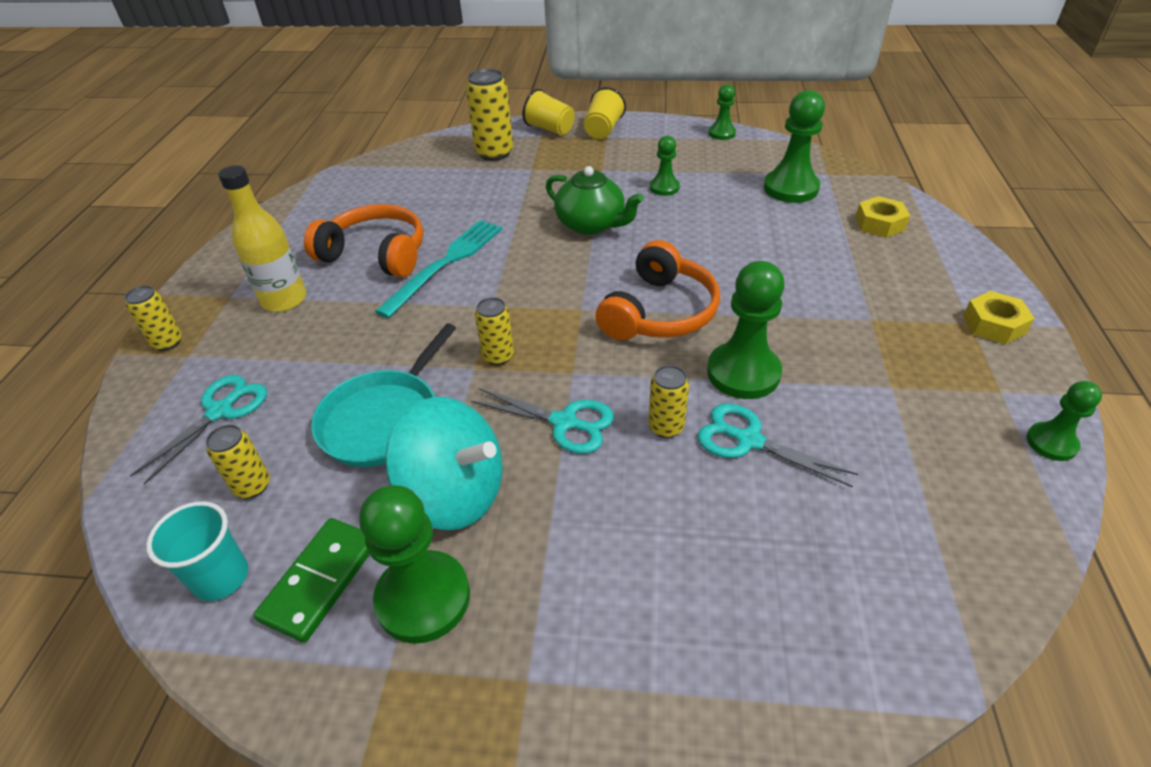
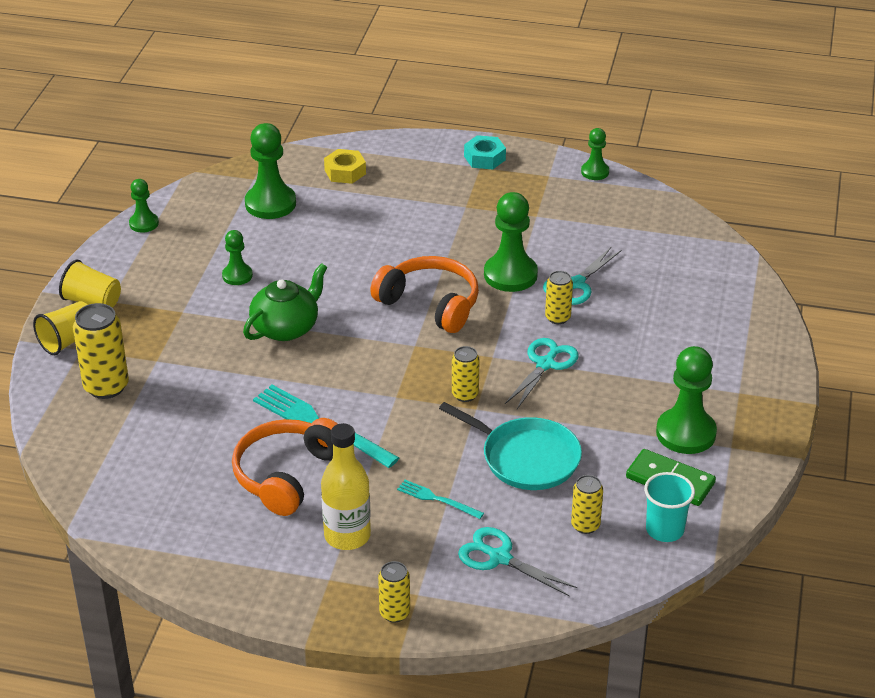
camera: 85 degrees left, 5 degrees down
turquoise spinning top [385,397,503,530] -> none
yellow nut [963,291,1035,344] -> turquoise nut [464,135,506,169]
none -> turquoise fork [397,480,484,519]

